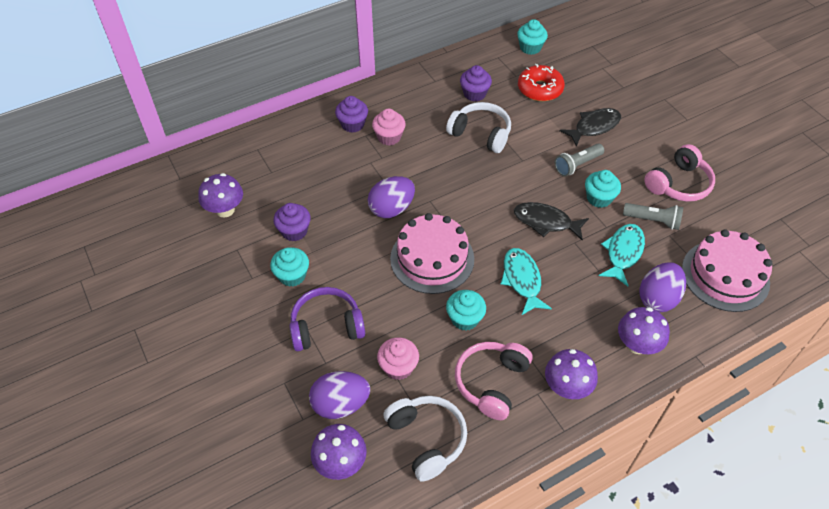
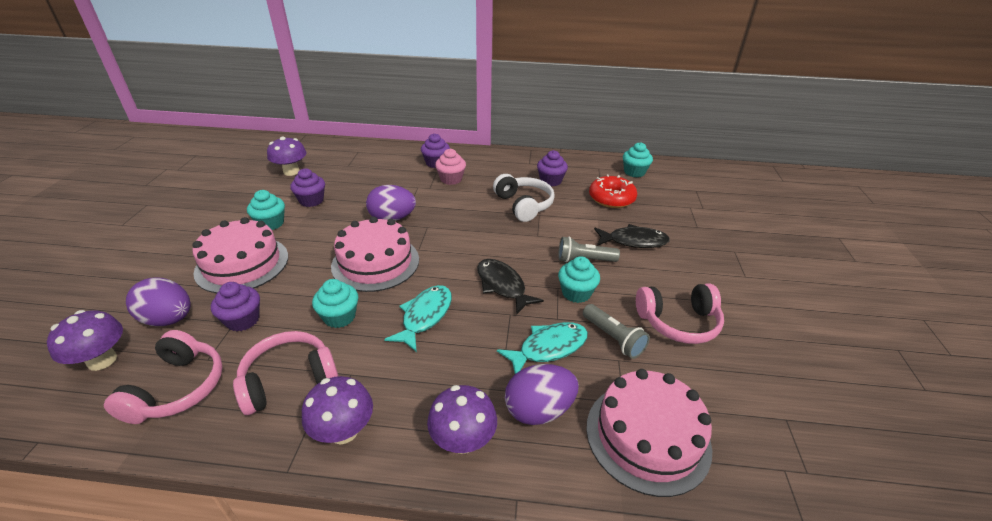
camera: 35 degrees right, 15 degrees down
purple headphones [289,287,365,351] -> pink cake [192,217,288,293]
pink cupcake [377,337,419,380] -> purple cupcake [211,282,260,331]
white headphones [383,396,467,482] -> pink headphones [104,330,223,424]

